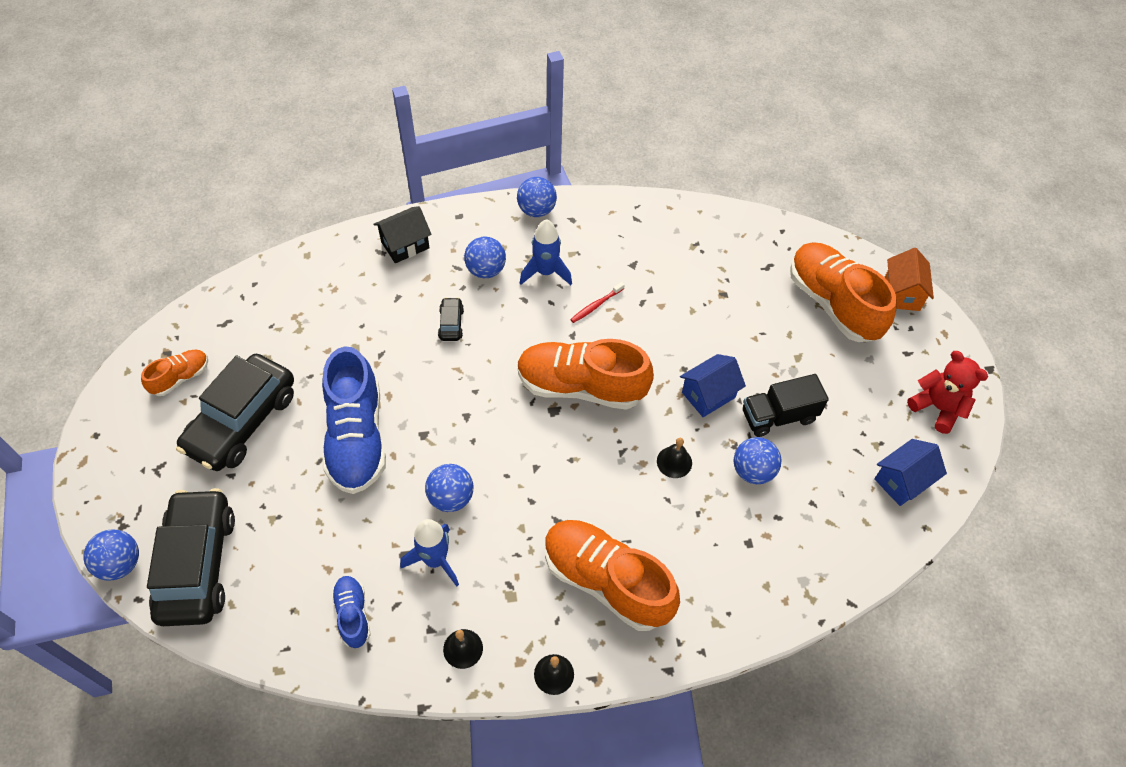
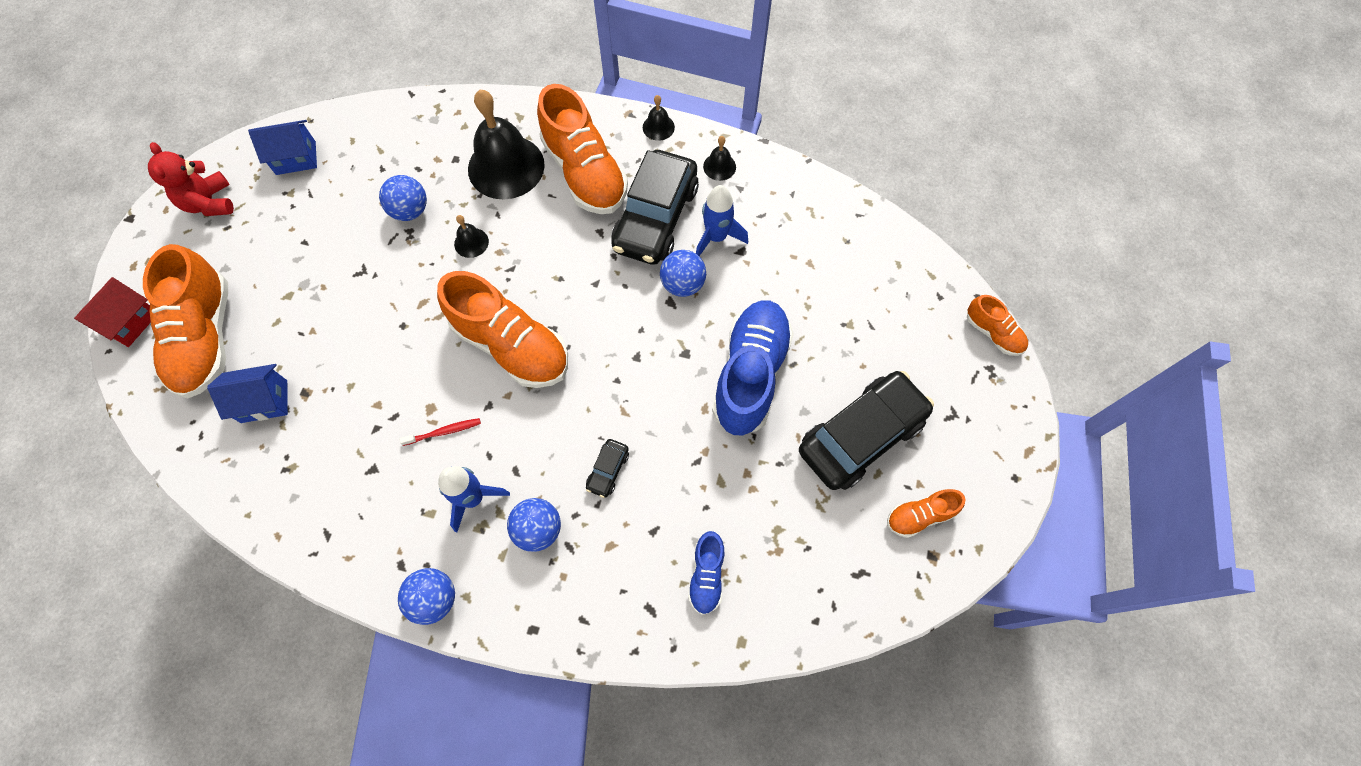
camera: 155 degrees left, 10 degrees up
blue ball [83,529,139,581] -> orange shoe [967,295,1028,356]
black car [147,488,235,626] -> black car moved to [611,150,699,265]
blue shoe [331,576,371,648] -> blue shoe moved to [688,531,724,615]
black house [373,206,432,263] -> none
blue house [680,354,746,417] -> blue house moved to [207,364,288,423]
black truck [743,374,829,437] -> none
orange house [885,248,934,311] -> red house [74,277,151,347]
none -> black bell [468,90,545,199]

